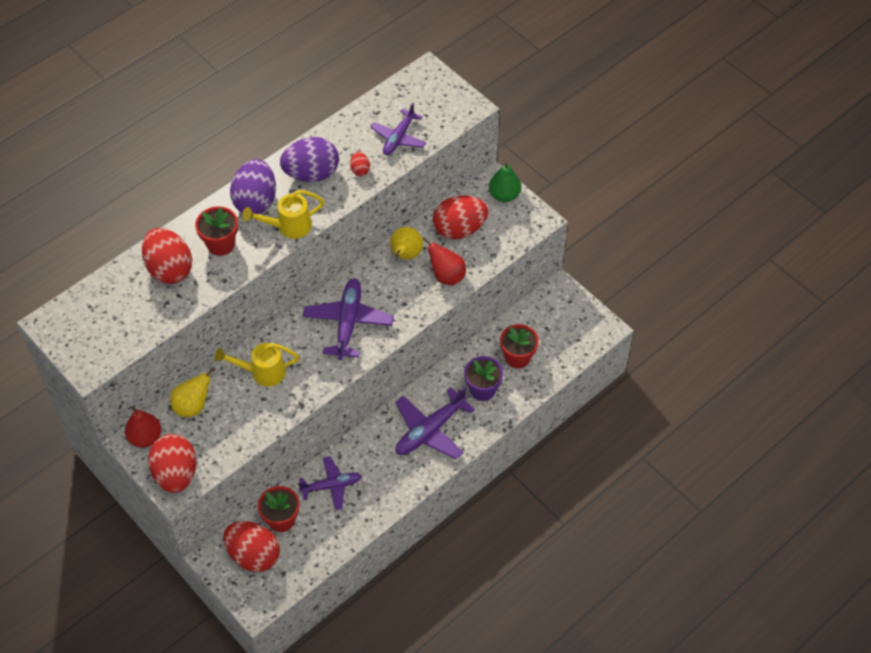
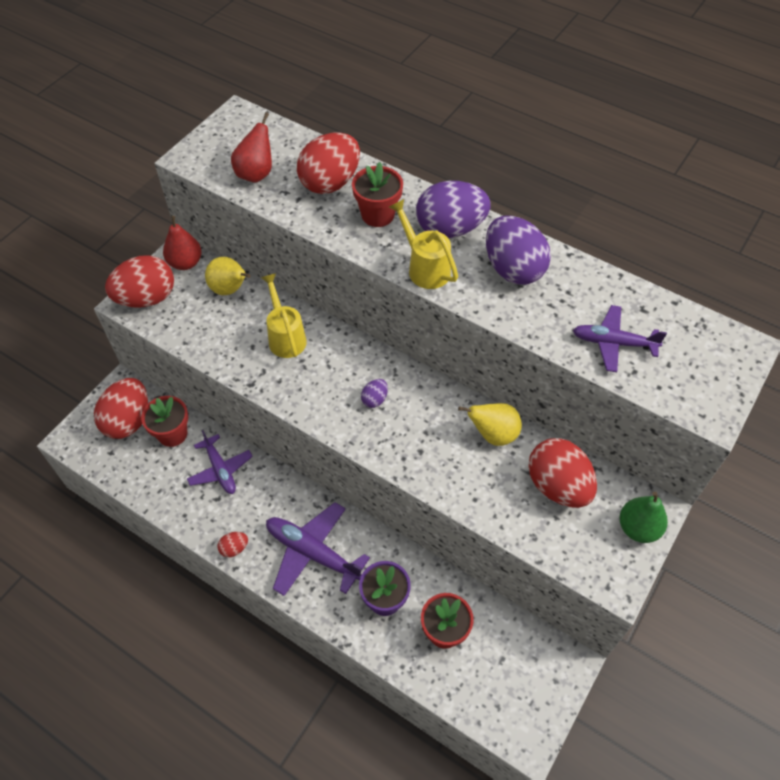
camera: 75 degrees right, 0 degrees up
purple plane [303,278,394,360] -> purple egg [361,379,388,408]
red egg [350,152,370,176] -> red egg moved to [218,532,248,557]
red pear [422,237,466,285] -> red pear moved to [231,112,272,183]

